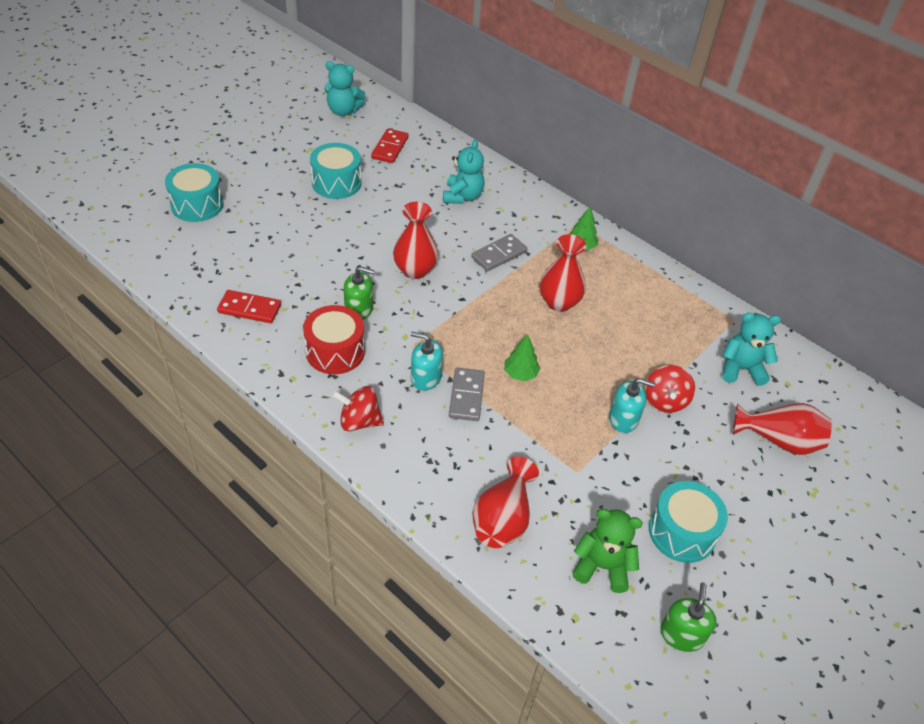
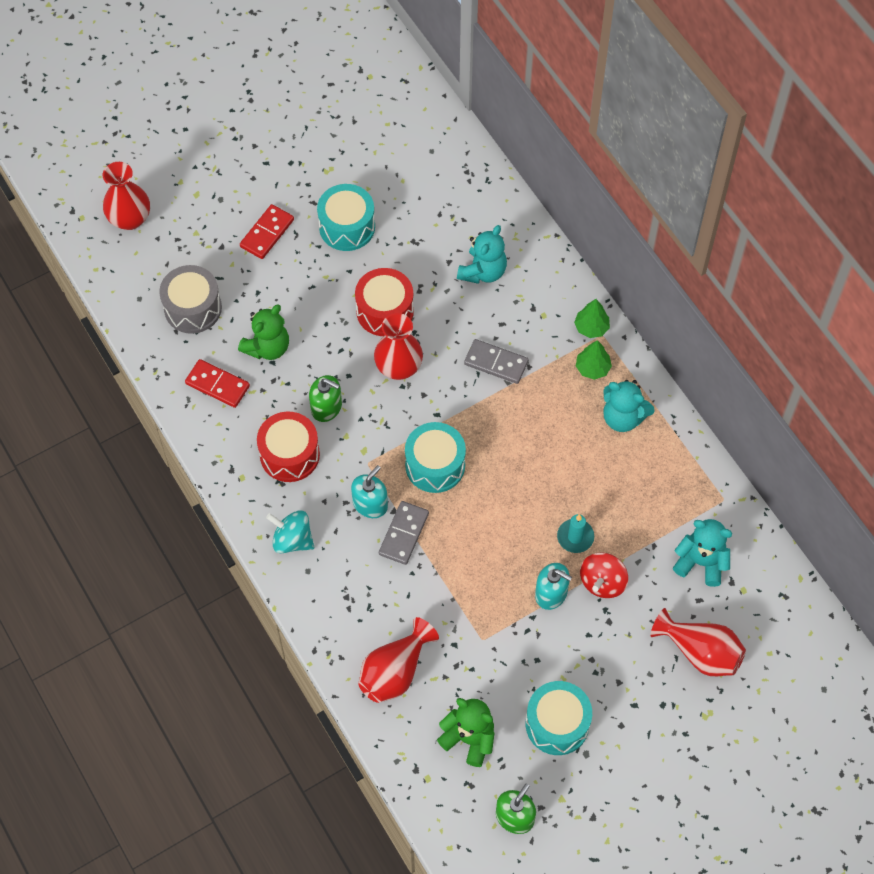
camera: 20 degrees right, 15 degrees up
turquoise drum [165,163,223,222] -> turquoise drum moved to [405,422,466,493]
turquoise teddy bear [325,61,365,116] -> turquoise teddy bear moved to [603,380,655,432]
red spinning top [332,386,384,432] -> turquoise spinning top [266,510,314,553]
red domino [371,128,409,163] -> red domino moved to [240,204,294,259]
turquoise soap dispenser [411,332,443,391] -> turquoise soap dispenser turned 90 degrees clockwise [351,465,388,518]
grey domino [471,234,527,272] -> grey domino turned 45 degrees clockwise [464,339,528,384]
green tree [504,334,541,381] -> green tree moved to [574,299,610,338]
red vase [540,234,586,312] -> red vase moved to [103,162,150,230]
none -> grey drum [159,265,222,334]
none -> green teddy bear [238,304,289,360]
none -> red drum [355,268,414,336]
none -> turquoise candle [557,514,594,553]

